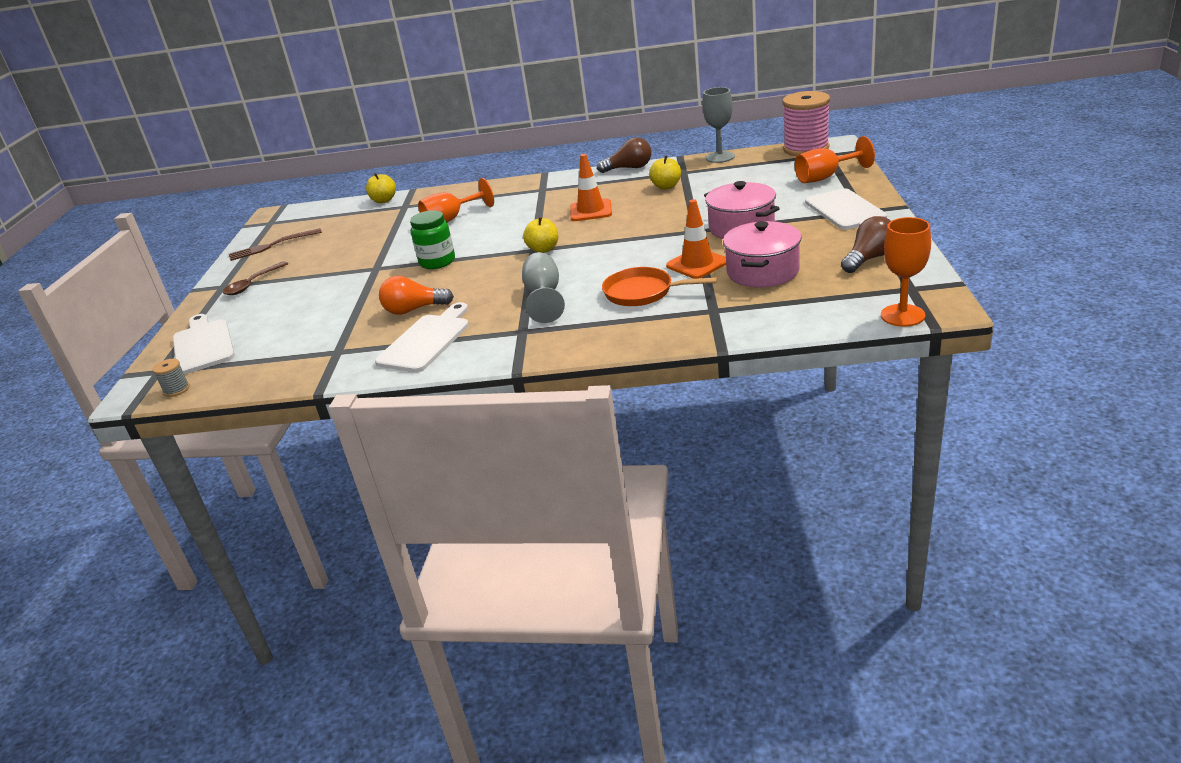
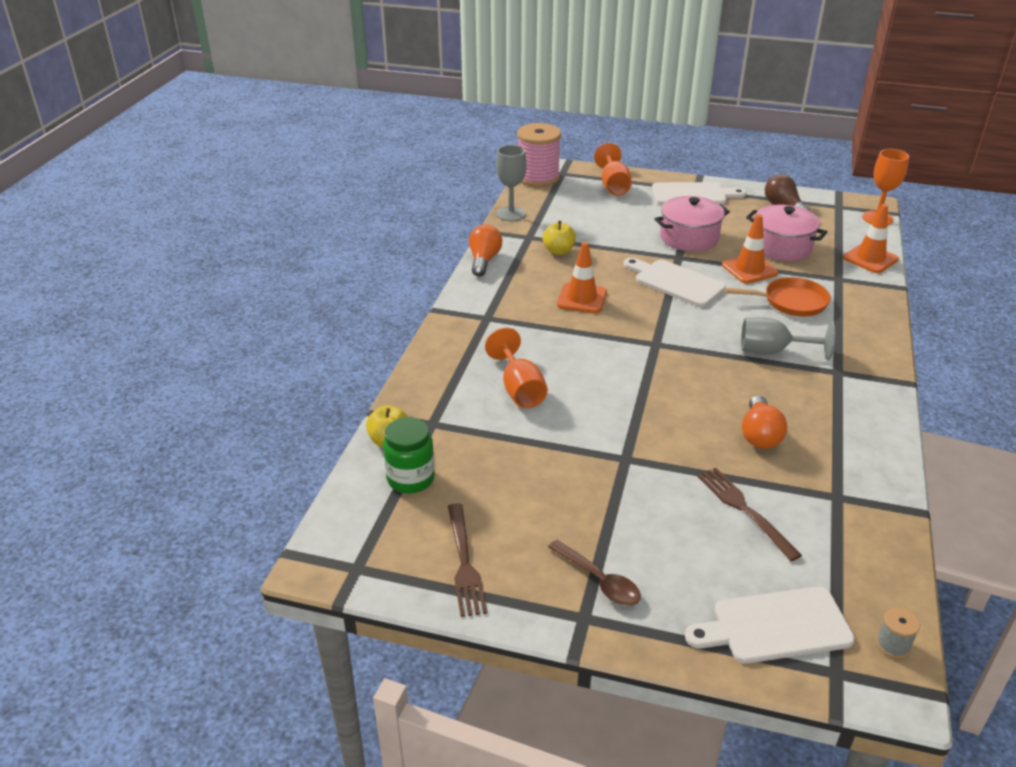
camera: 80 degrees left, 5 degrees up
white cutting board [375,302,469,372] -> white cutting board moved to [624,258,726,307]
green jar [410,210,455,269] -> green jar moved to [383,417,435,493]
yellow apple [523,217,558,253] -> none
brown light bulb [597,137,651,173] -> orange light bulb [469,224,503,277]
orange pan [602,267,718,306] -> orange pan turned 120 degrees counterclockwise [725,277,831,317]
none -> brown fork [697,468,802,561]
none -> orange traffic cone [843,204,899,273]

